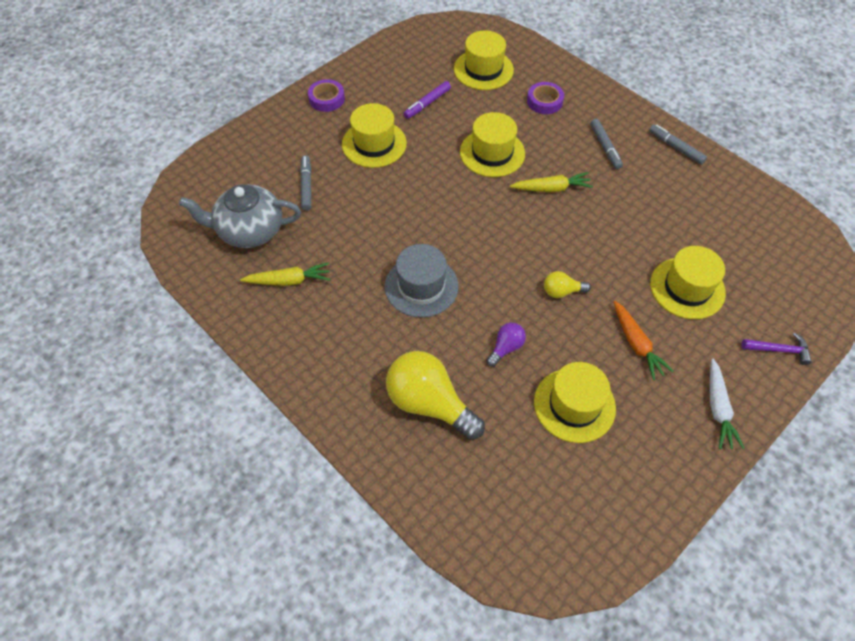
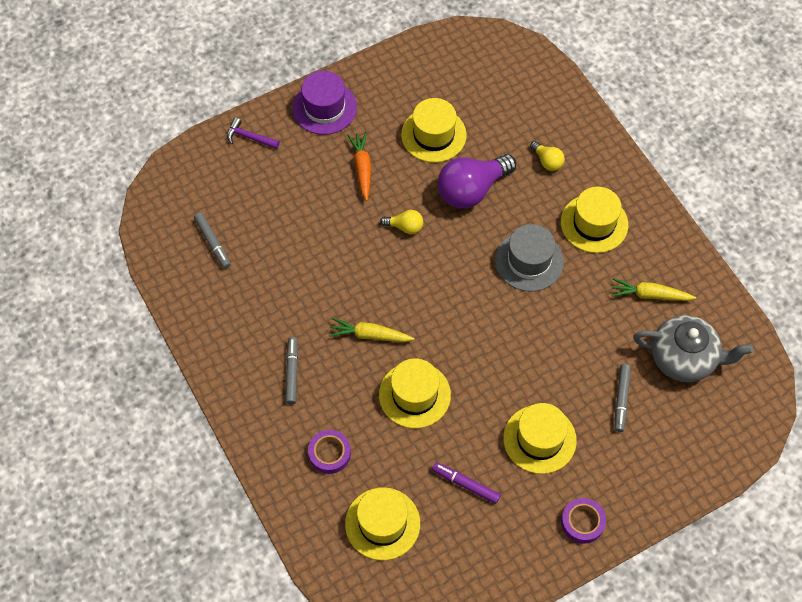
camera: 165 degrees left, 5 degrees up
yellow light bulb [386,351,485,440] -> yellow light bulb [530,141,565,171], size x0.48
purple marker [403,81,451,119] -> purple marker turned 120 degrees counterclockwise [432,462,501,504]
purple light bulb [486,323,526,367] -> purple light bulb [438,154,516,209], size x2.08
grey marker [649,124,707,165] -> grey marker moved to [194,212,231,269]
yellow hat [650,246,726,319] -> yellow hat moved to [561,187,628,253]
white carrot [710,359,745,449] -> purple hat [292,71,357,135]

